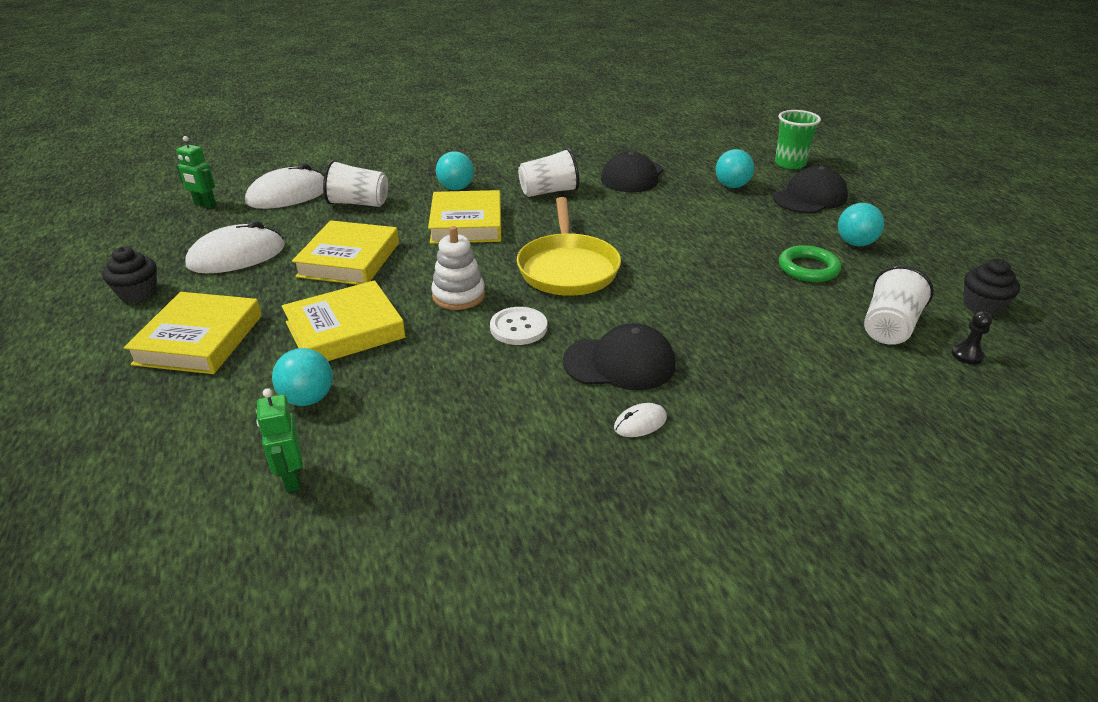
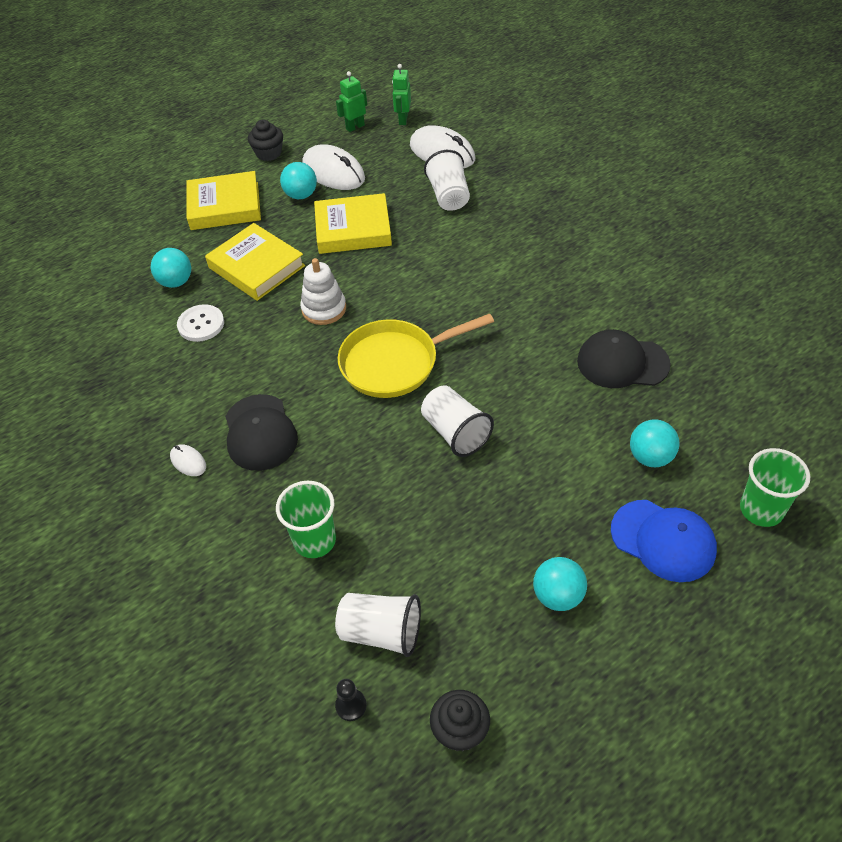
camera: 75 degrees right, 15 degrees up
green robot [256,388,303,492] -> green robot moved to [336,71,367,132]
yellow book [428,190,501,244] -> none
turquoise ball [436,151,474,190] -> turquoise ball moved to [280,162,317,199]
white button [490,307,547,345] -> white button moved to [177,304,224,342]
white cup [518,148,579,197] -> white cup moved to [421,385,494,457]
black cap [773,166,848,214] -> blue cap [611,500,717,582]
green ring [779,245,841,282] -> none
none -> green cup [276,481,336,558]

